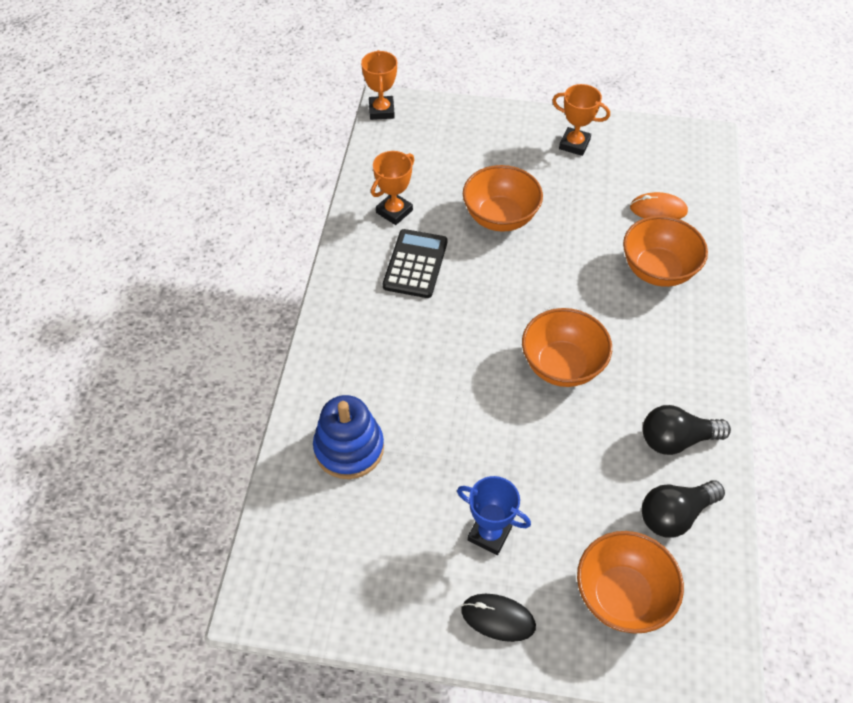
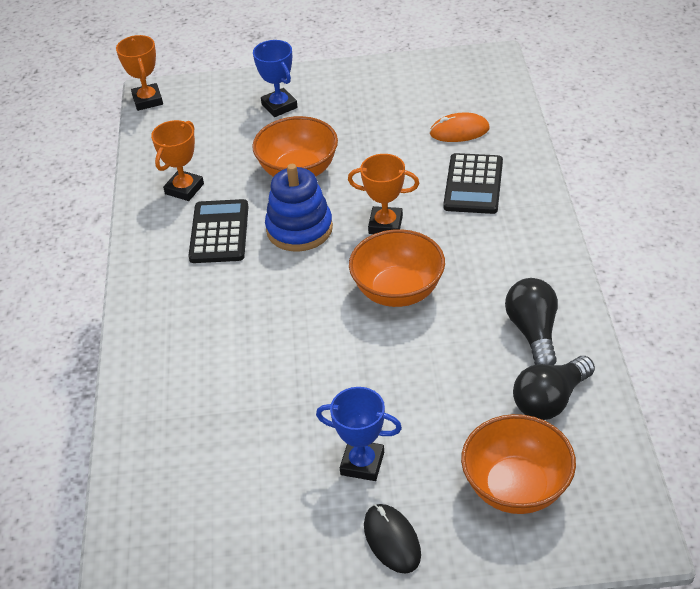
camera: 10 degrees left, 10 degrees down
blue stacking toy [313,395,384,479] -> blue stacking toy moved to [265,164,333,251]
black mouse [461,594,536,642] -> black mouse turned 60 degrees clockwise [364,504,421,574]
orange trophy [552,84,610,156] -> orange trophy moved to [348,154,419,234]
orange bowl [623,216,708,287] -> black calculator [443,153,503,214]
black light bulb [643,405,731,455] -> black light bulb turned 105 degrees clockwise [505,278,558,365]
none -> blue trophy [253,40,298,117]

